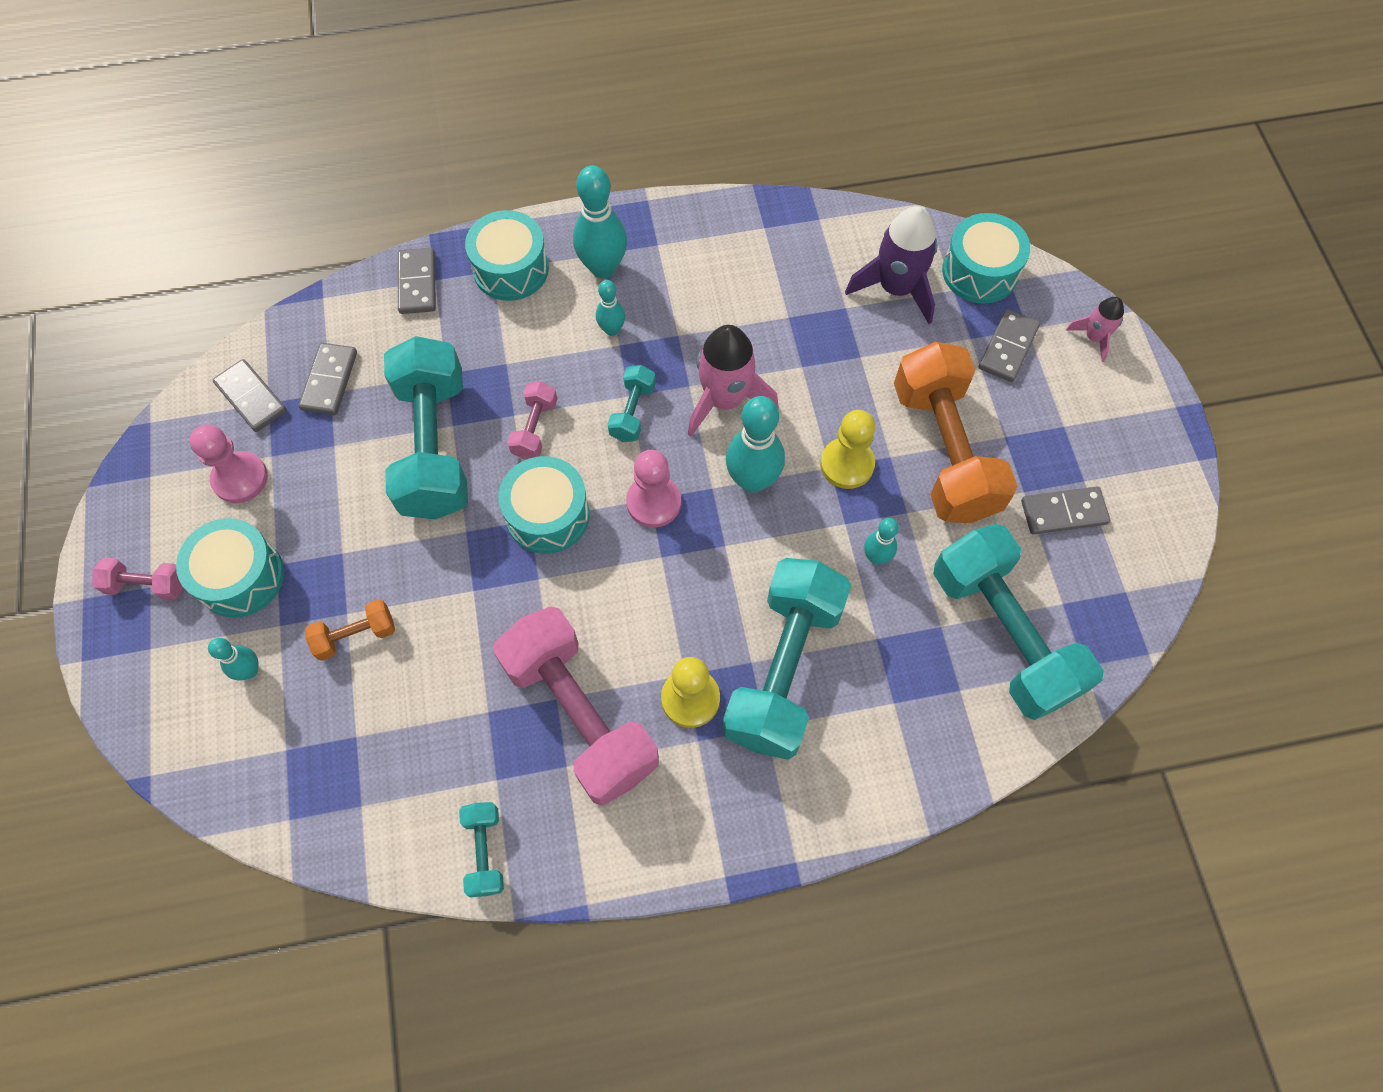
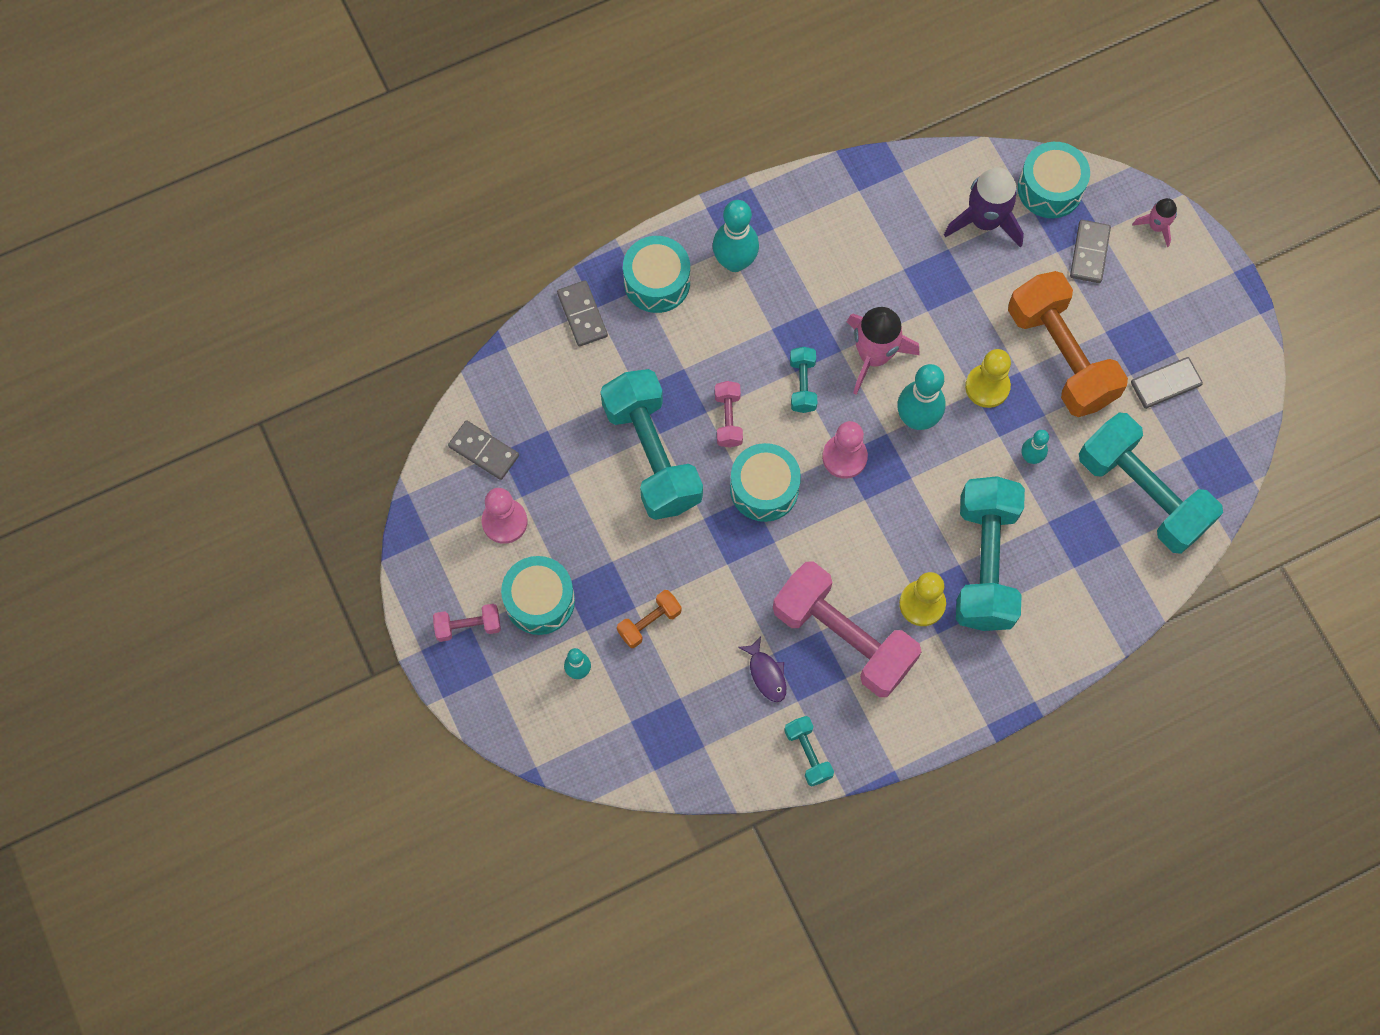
camera: 15 degrees left, 5 degrees up
grey domino [299,343,357,415] -> none
turquoise bowling pin [596,280,625,336] -> none
none -> purple fish [738,636,786,702]

